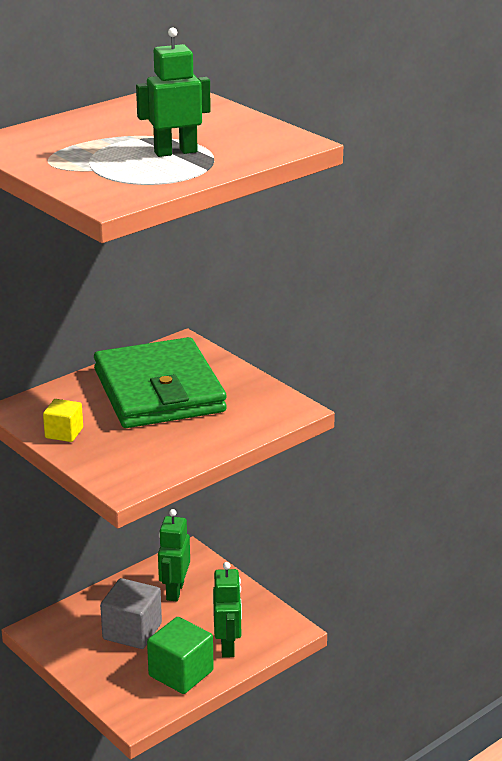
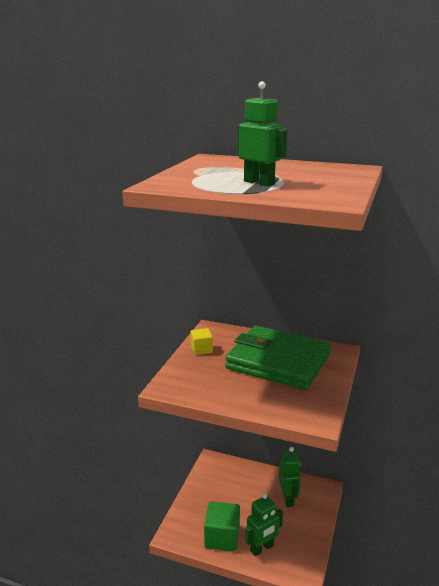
camera: 60 degrees right, 5 degrees down
green wallet [94,337,227,428] -> green wallet turned 75 degrees clockwise [225,325,330,390]
grey cube [100,578,162,649] -> none
green robot [158,509,190,601] -> green robot turned 105 degrees clockwise [279,447,301,507]

